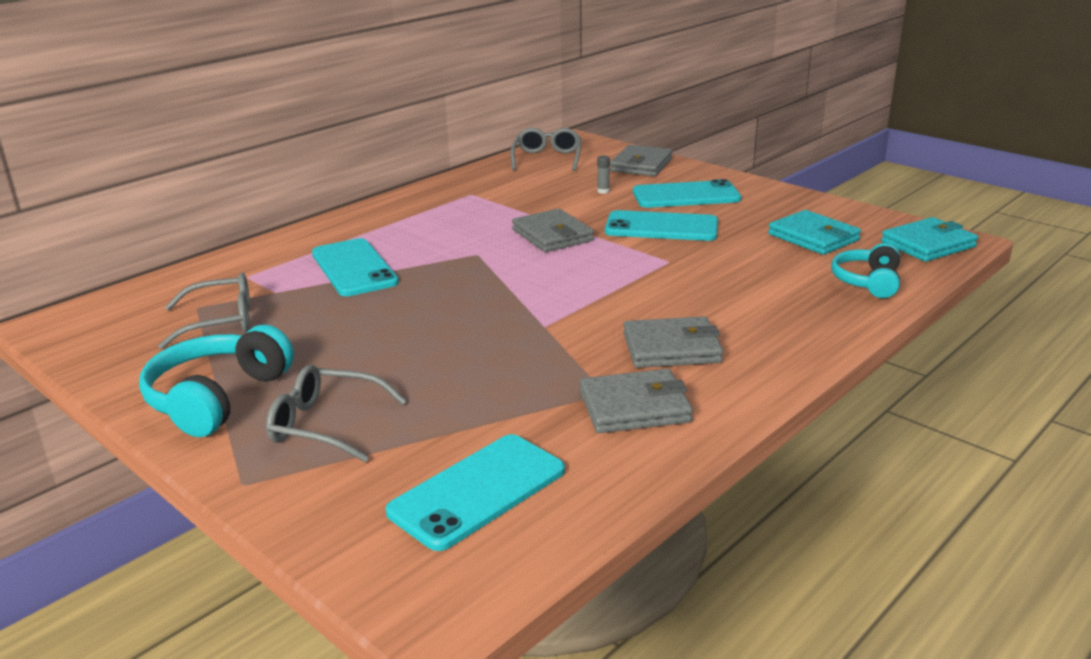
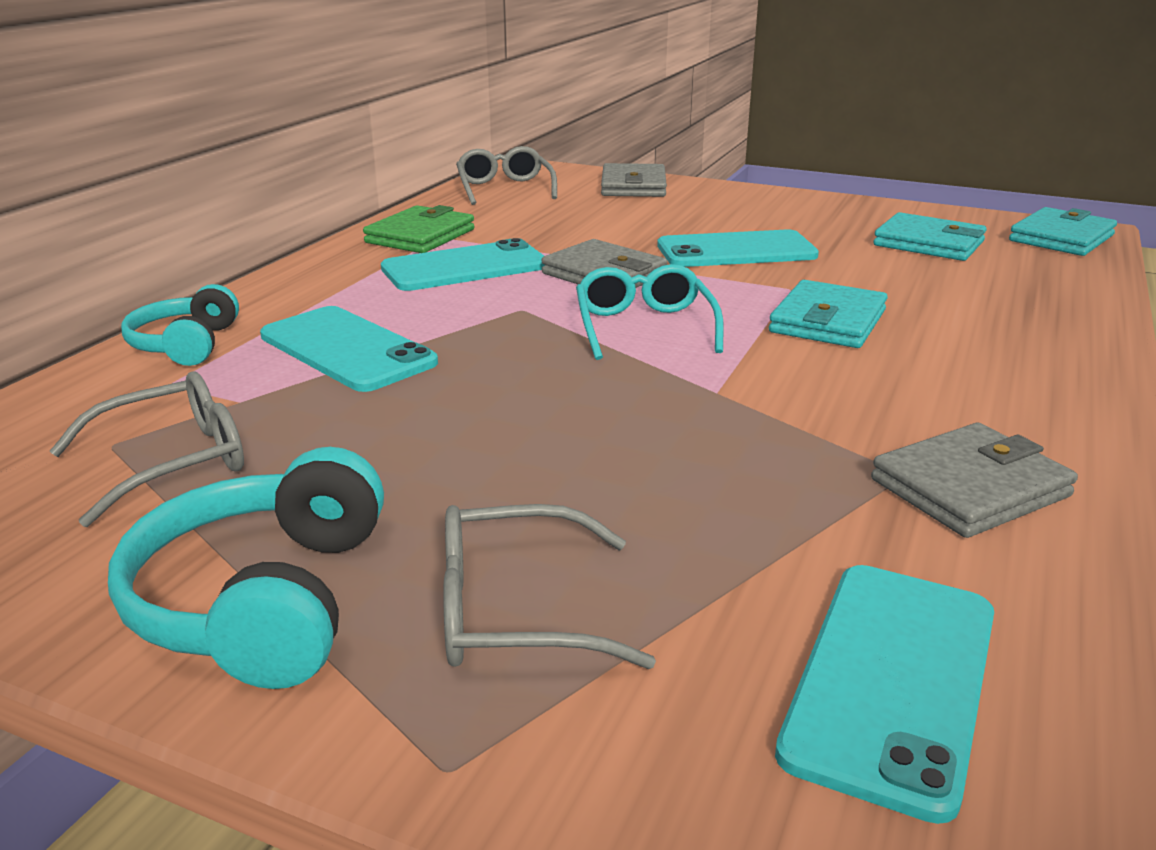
camera: 20 degrees left, 0 degrees up
grey glue stick [597,155,610,194] -> none
grey wallet [623,316,723,368] -> none
turquoise phone [633,179,741,208] -> turquoise phone moved to [381,238,544,291]
turquoise headphones [831,243,900,298] -> turquoise headphones moved to [121,284,239,366]
none -> green wallet [363,205,474,253]
none -> turquoise glasses [576,264,724,360]
none -> turquoise wallet [769,280,888,348]

